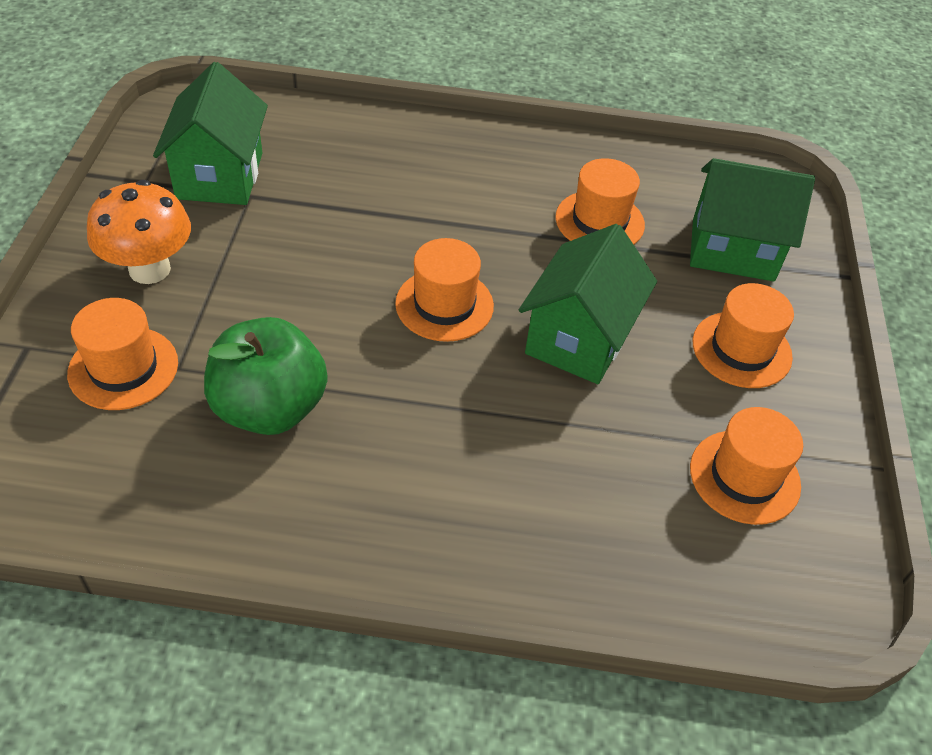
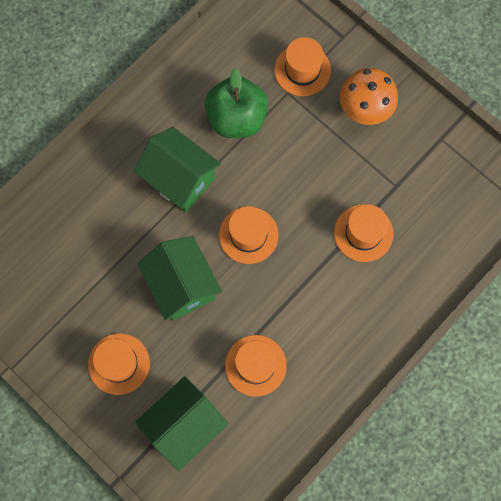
camera: 130 degrees right, 25 degrees up
green house [153,62,268,205] -> green house moved to [134,127,221,212]
orange hat [690,407,803,525] -> orange hat moved to [334,204,394,262]

